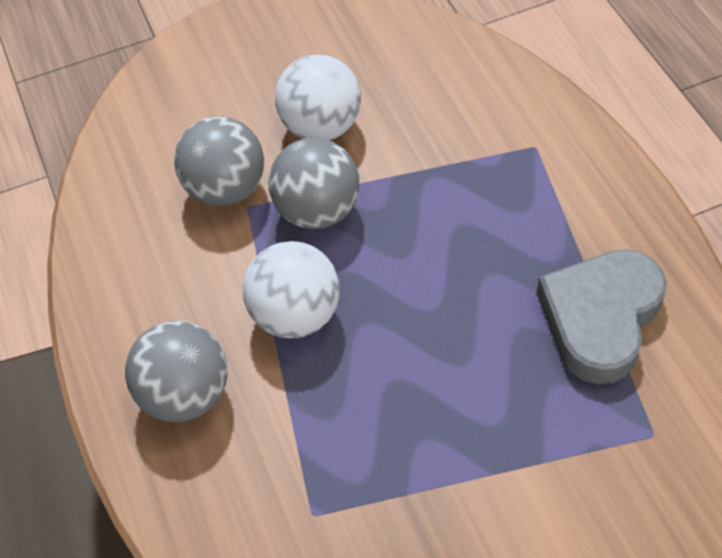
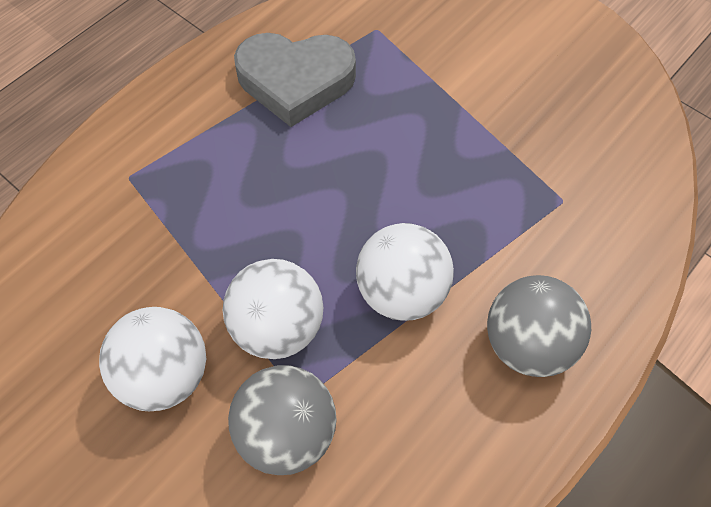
camera: 120 degrees left, 5 degrees up
grey ball [268,138,359,229] -> white ball [223,259,323,359]

